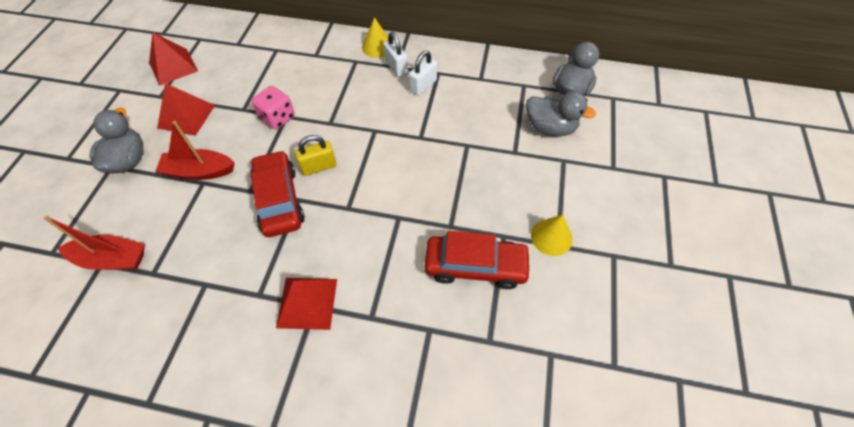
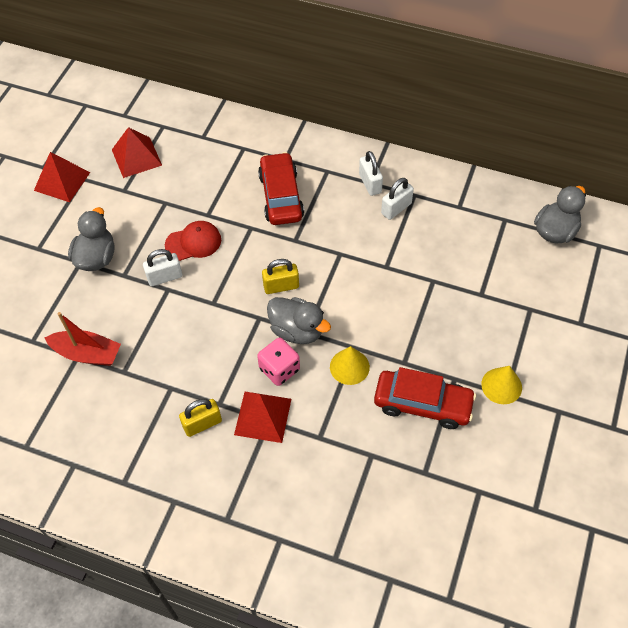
camera: 10 degrees right, 0 degrees up
red boat [155,121,235,180] -> white padlock [143,249,182,286]
red pyramid [157,83,215,136] -> red pyramid moved to [34,152,90,202]
red car [250,150,305,237] -> red car moved to [258,152,304,225]
pink dice [251,86,295,130] -> pink dice moved to [257,338,300,386]
yellow cone [362,17,389,58] -> yellow cone moved to [330,346,370,385]
grey duck [526,92,596,137] -> grey duck moved to [267,297,331,344]
none -> red cap [165,221,221,261]
none -> yellow padlock [179,399,222,437]

